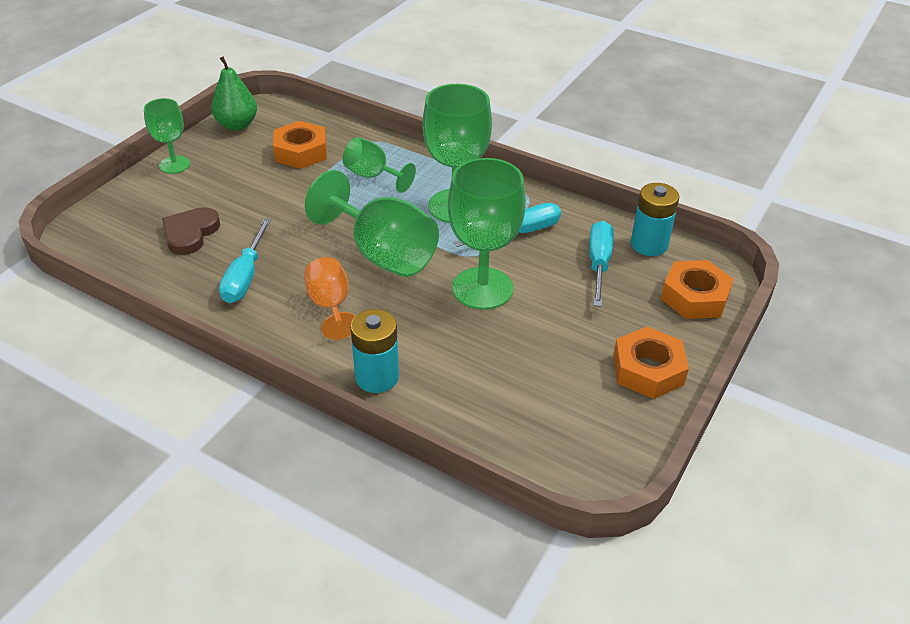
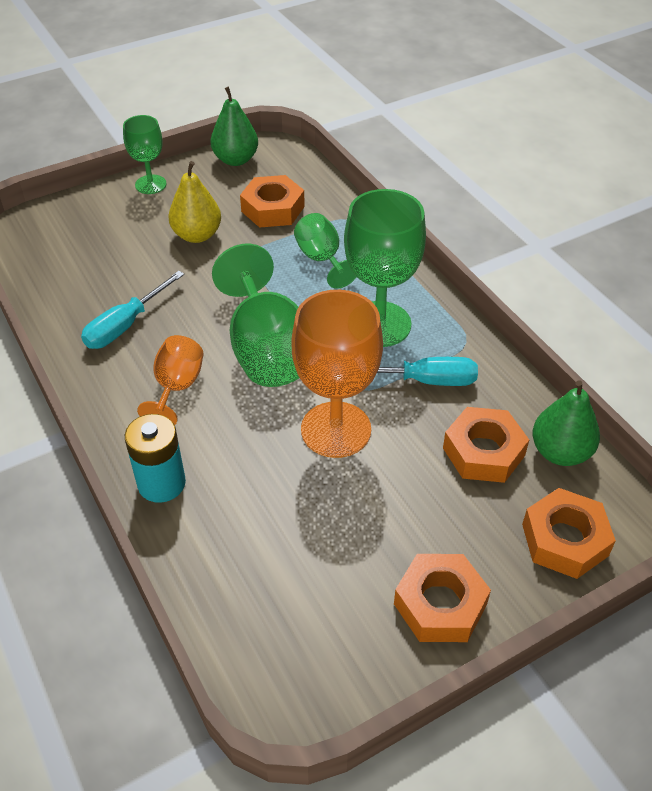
camera: 30 degrees right, 5 degrees up
brown heart [162,207,220,255] -> none
green goblet [448,158,526,310] -> orange goblet [291,290,383,458]
turquoise screwdriver [589,221,614,307] -> orange nut [443,407,529,483]
turquoise battery [631,183,679,256] -> green pear [532,380,600,466]
none -> yellow pear [169,161,221,243]

